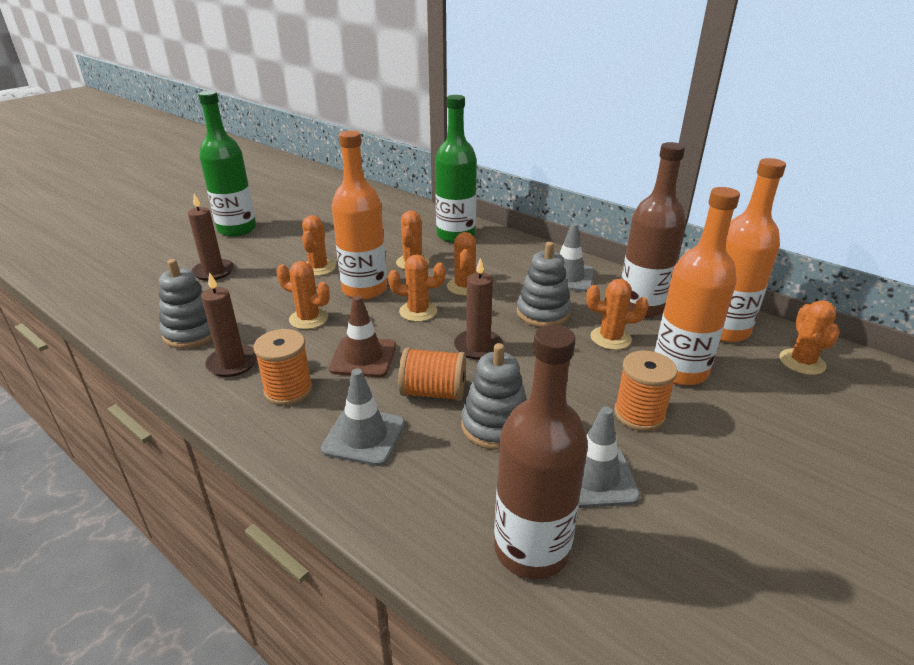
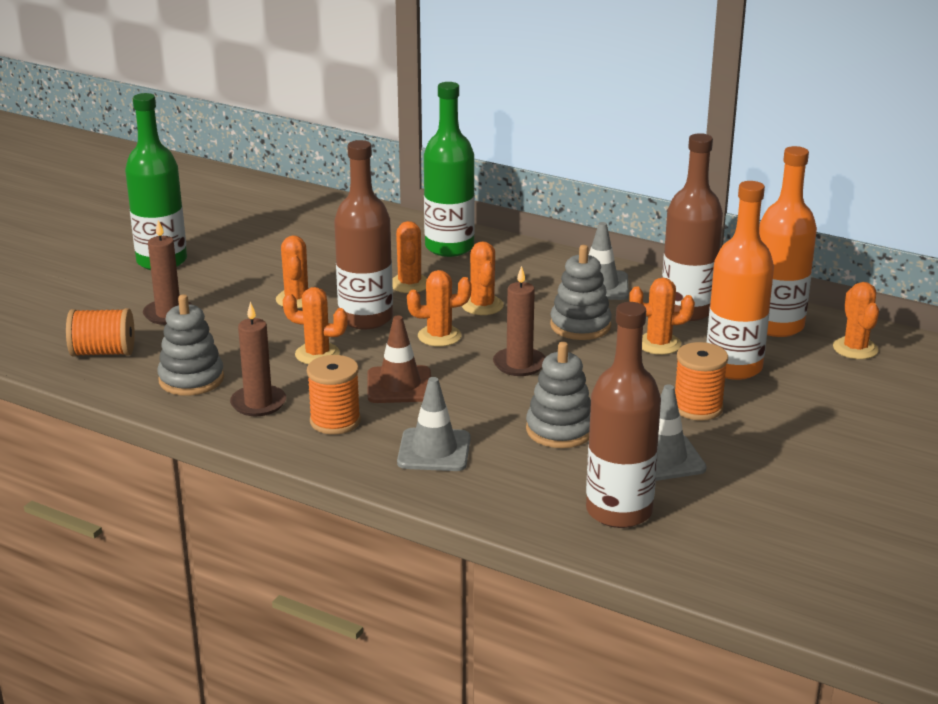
camera: 10 degrees left, 5 degrees down
orange bottle [332,130,387,300] -> brown bottle [334,140,393,329]
orange spool [398,347,466,401] -> orange spool moved to [66,308,135,356]

